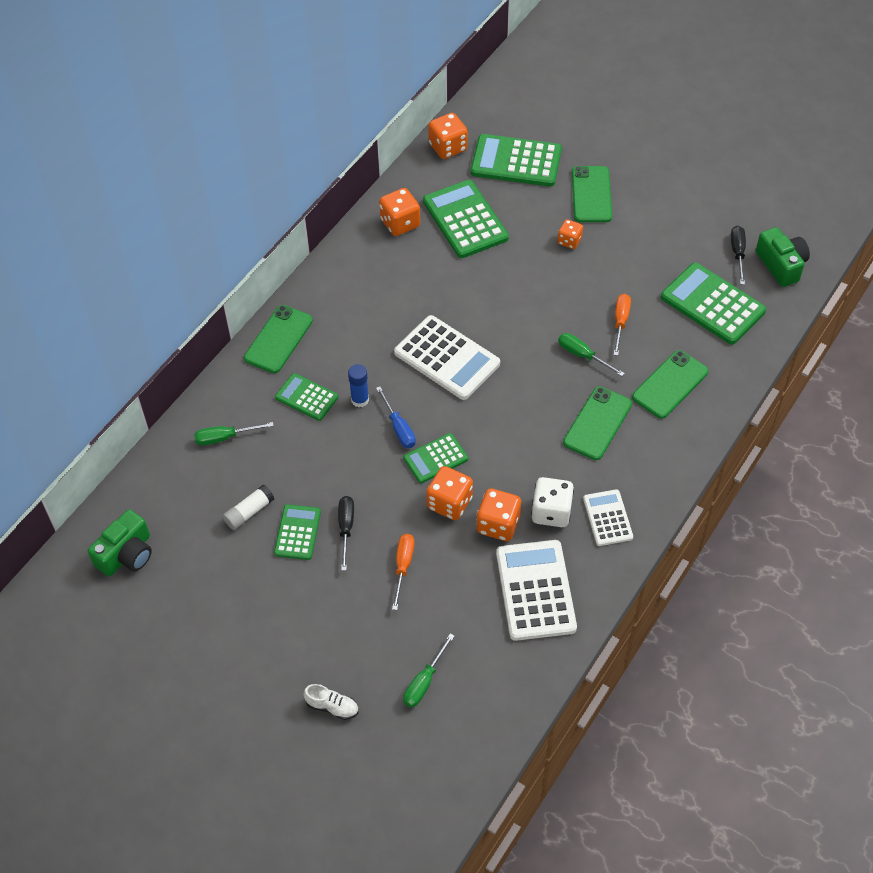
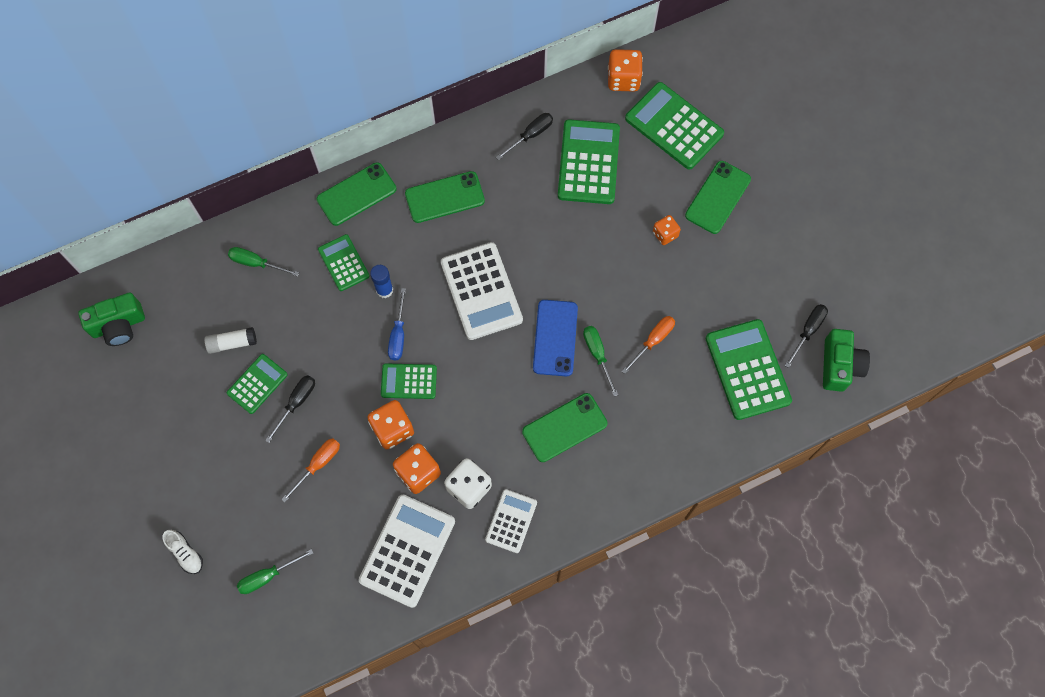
camera: 30 degrees right, 15 degrees up
orange dice [379,188,421,236] -> black screwdriver [496,113,553,160]
green phone [632,350,709,419] -> green phone moved to [405,171,485,223]
none -> blue phone [533,300,578,376]

